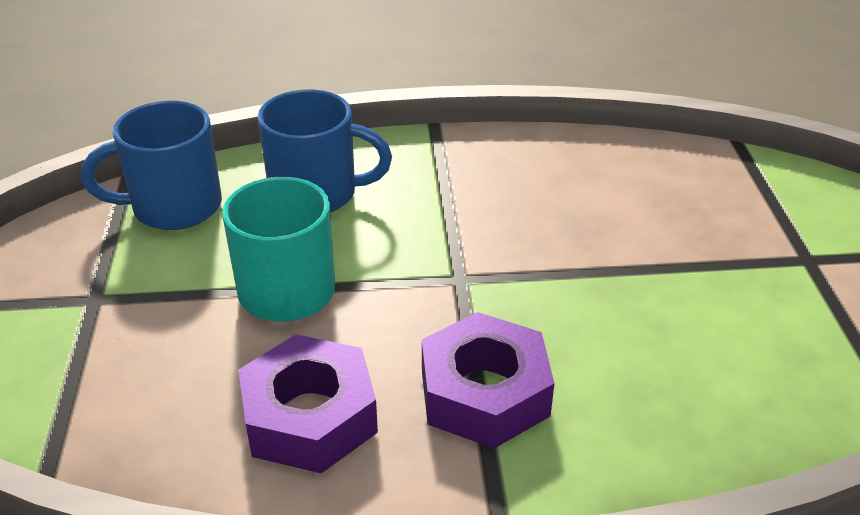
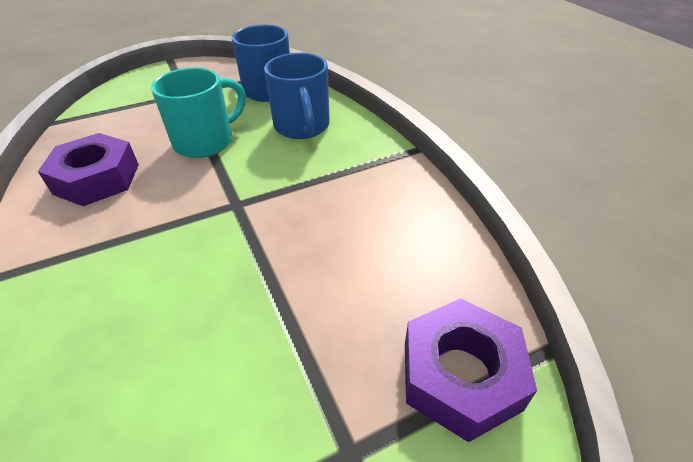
camera: 70 degrees right, 5 degrees up
purple nut [422,312,555,449] -> purple nut moved to [405,298,537,442]

